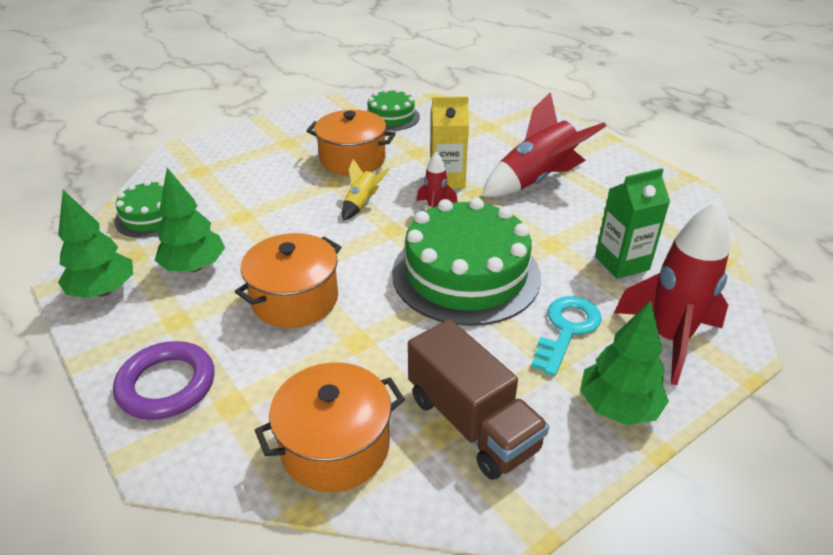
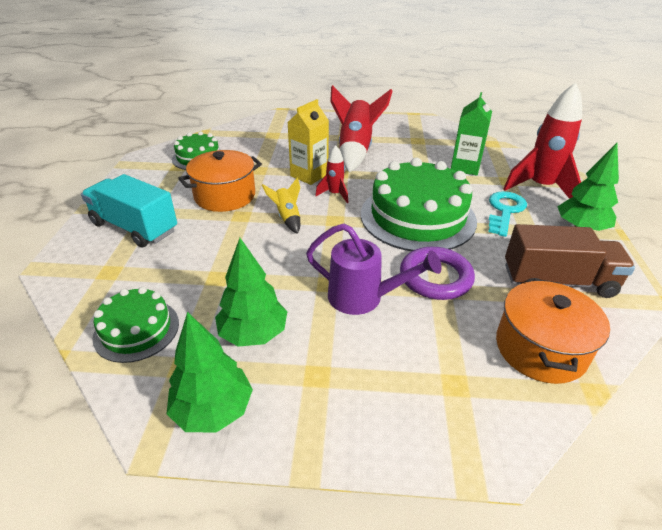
camera: 50 degrees left, 0 degrees up
purple ring [113,341,215,420] -> purple ring moved to [400,247,475,300]
orange pot [235,233,341,328] -> purple watering can [306,223,442,315]
turquoise key [531,296,602,376] -> turquoise key turned 45 degrees clockwise [488,191,527,237]
none -> turquoise truck [81,174,177,248]

